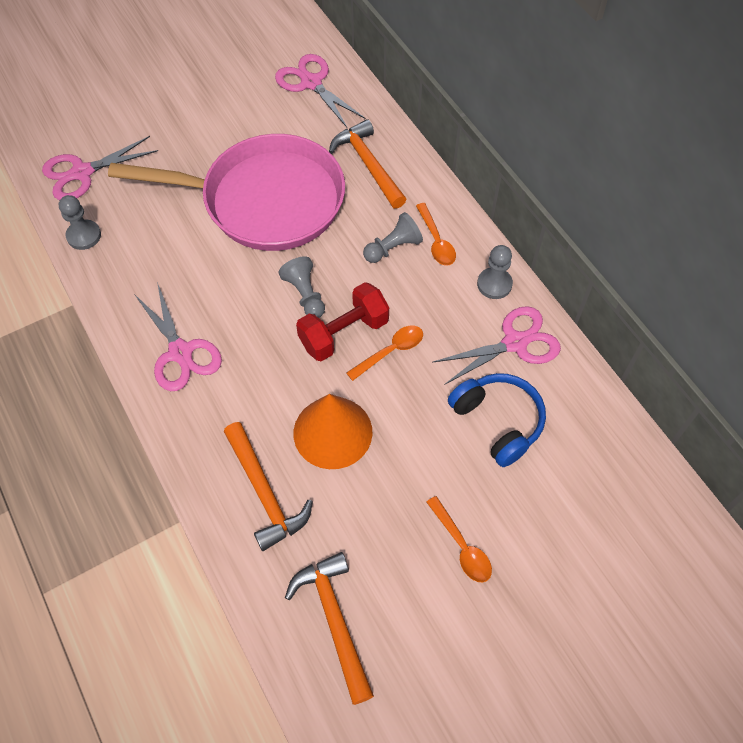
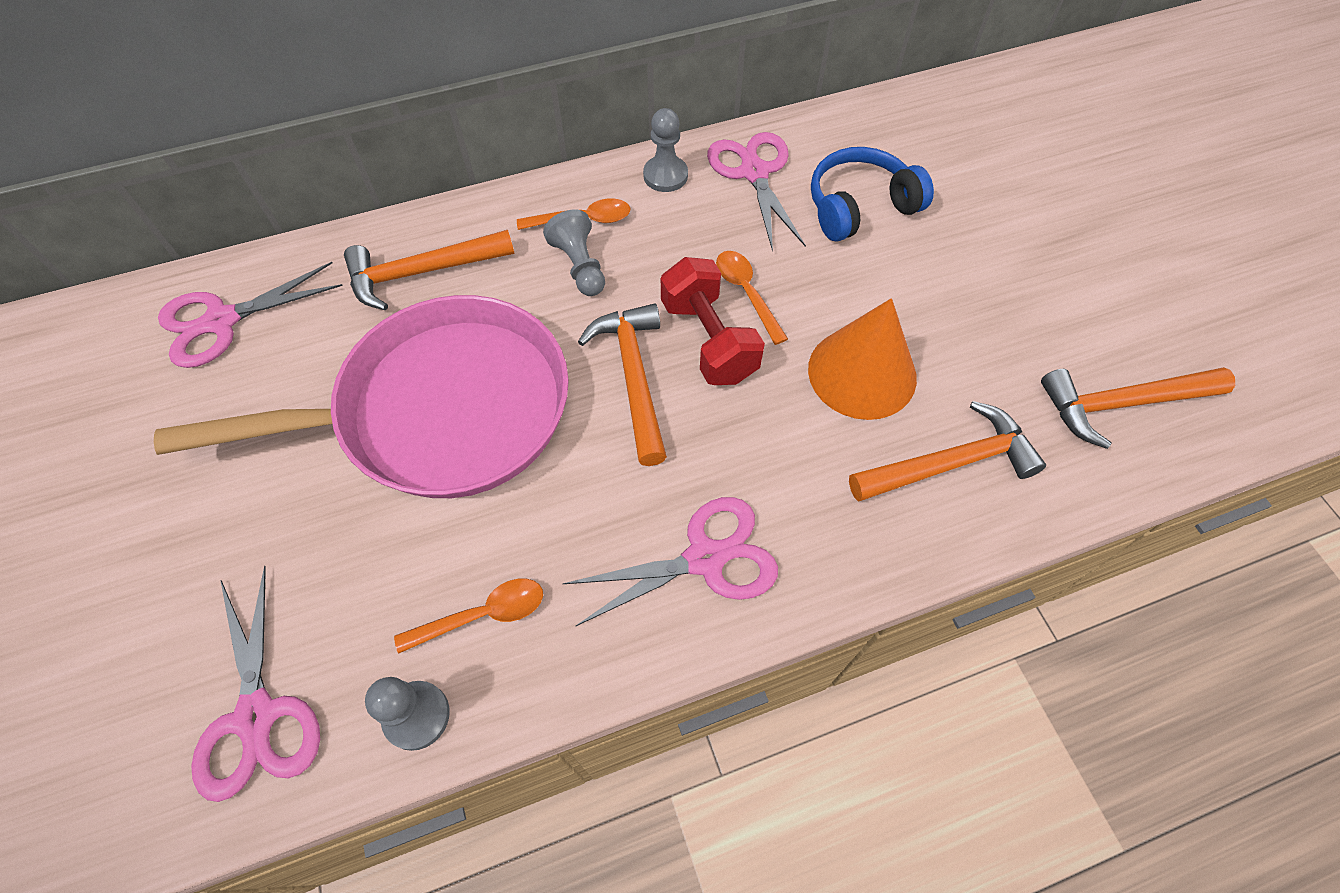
camera: 80 degrees left, 0 degrees up
pink pan [108,134,345,251] -> pink pan turned 60 degrees clockwise [154,295,569,498]
grey pawn [279,256,325,318] -> orange hammer [578,303,667,466]
orange spoon [427,496,492,582] -> orange spoon moved to [394,579,543,654]

